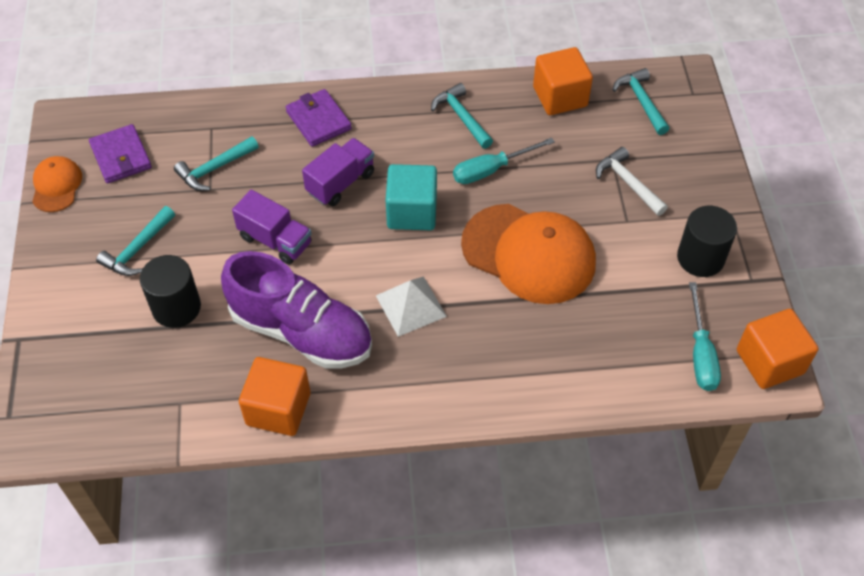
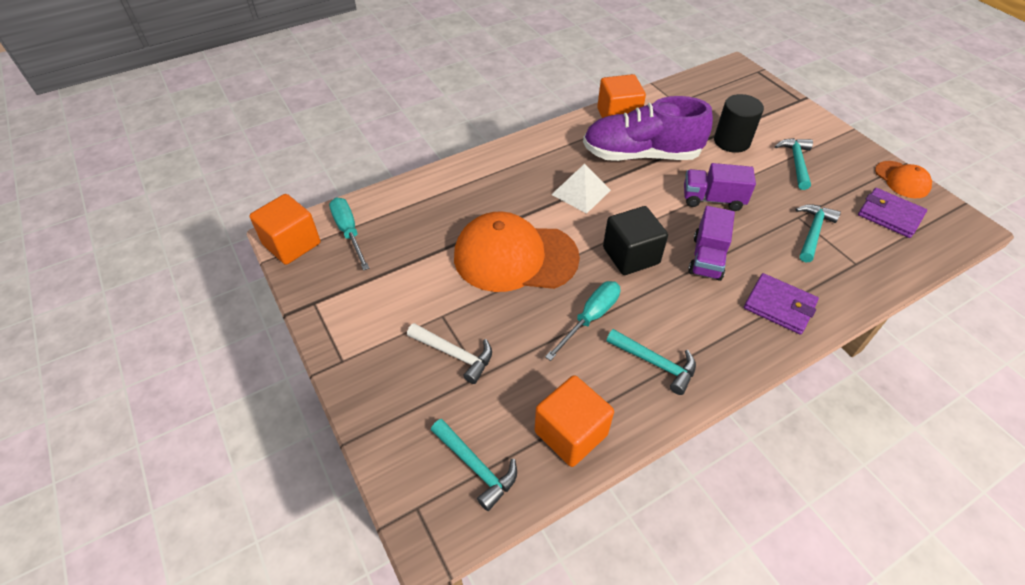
camera: 155 degrees right, 5 degrees down
turquoise cube [386,164,437,230] -> black cube [603,206,668,275]
black cylinder [677,206,737,277] -> none

